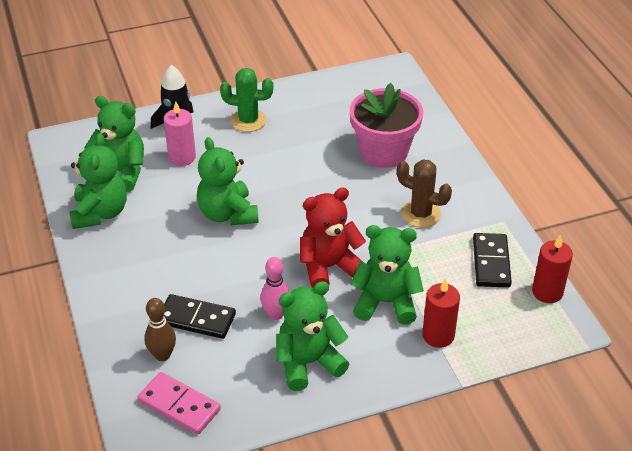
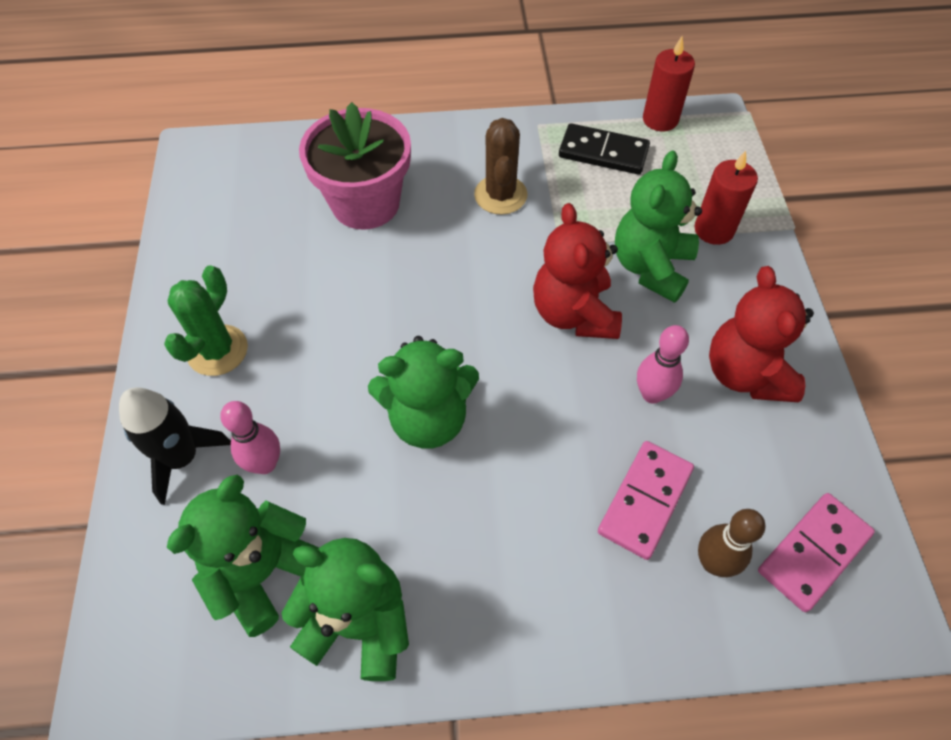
camera: 75 degrees left, 15 degrees up
pink candle [164,101,196,166] -> pink bowling pin [220,401,280,474]
black domino [164,294,236,339] -> pink domino [598,441,694,560]
green teddy bear [276,281,349,391] -> red teddy bear [709,266,814,402]
brown cactus [397,159,452,228] -> brown cactus turned 45 degrees counterclockwise [474,118,528,215]

